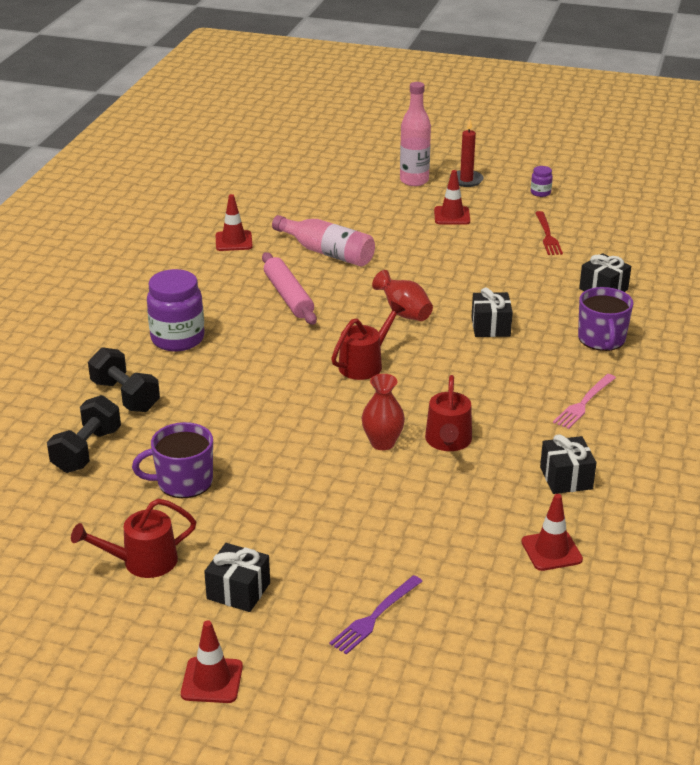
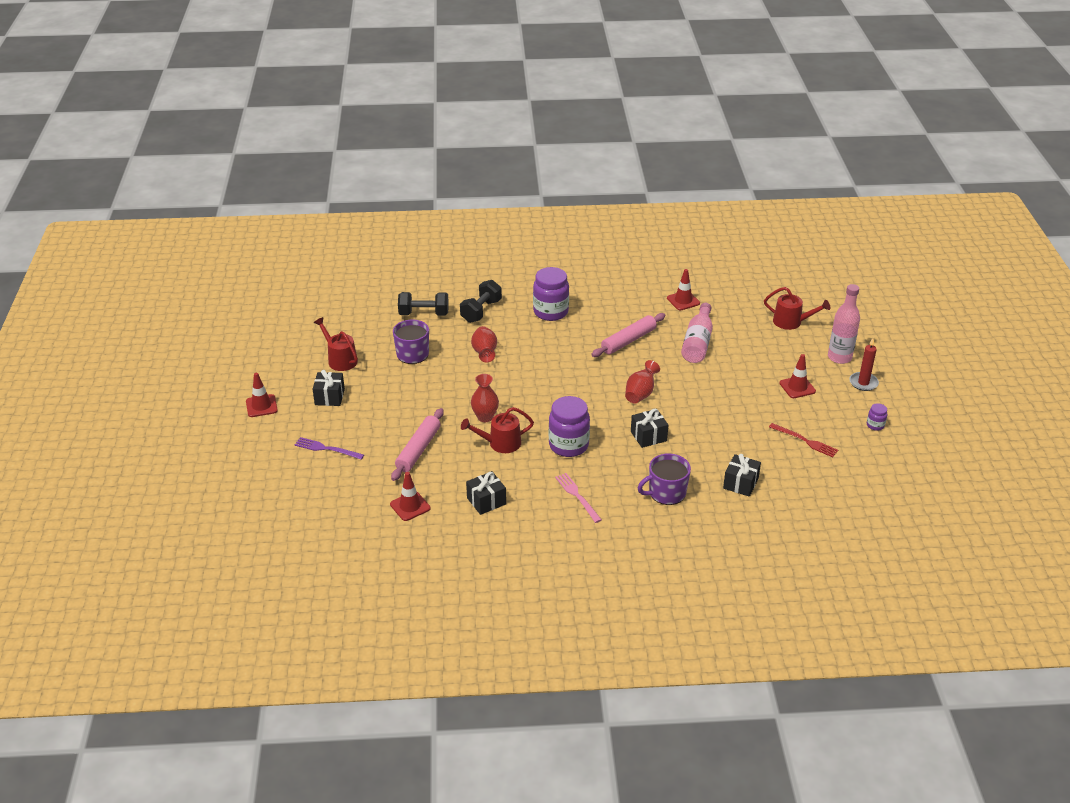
camera: 70 degrees right, 5 degrees up
red watering can [331,301,405,380] -> red watering can moved to [764,287,830,330]
red fork [535,211,563,255] -> red fork turned 120 degrees counterclockwise [769,423,838,457]
pink fork [553,374,616,429] -> pink fork turned 45 degrees clockwise [555,473,602,523]
none -> pink rolling pin [391,408,444,481]
none -> red vase [471,326,497,363]
none -> purple jar [549,396,590,457]

